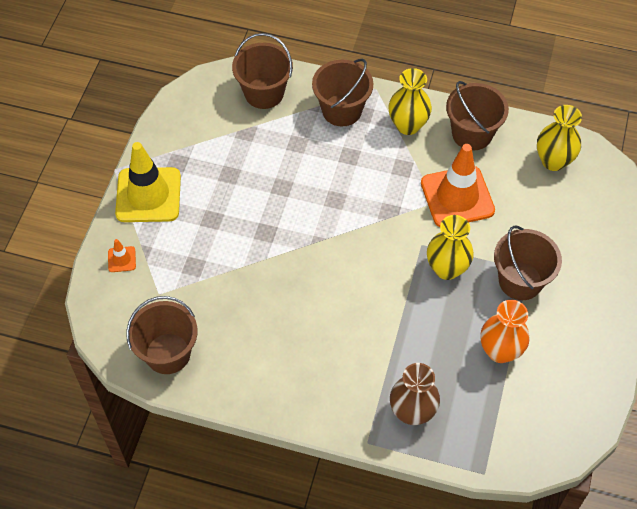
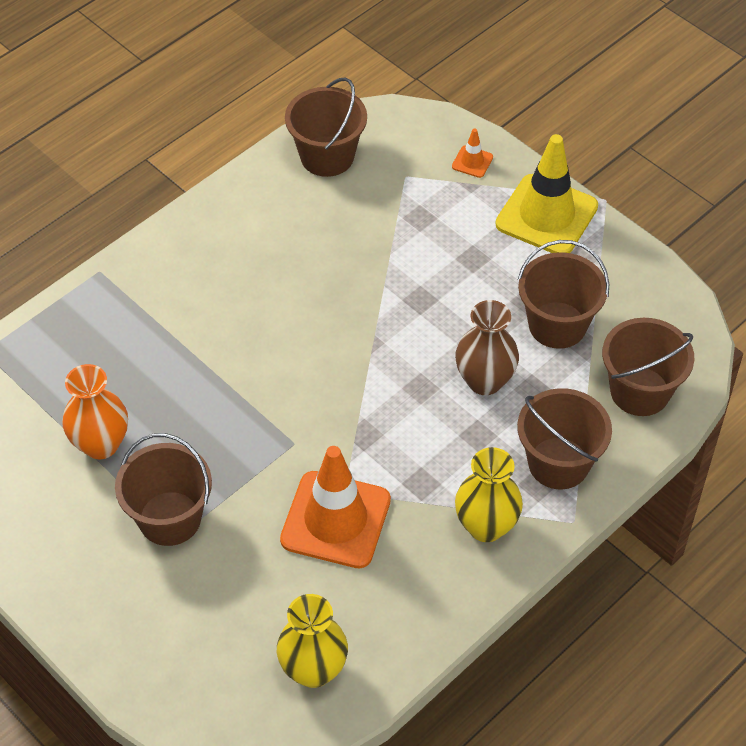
camera: 120 degrees right, 5 degrees down
brown vase [390,363,440,425] -> brown vase moved to [455,300,519,395]
yellow vase [427,215,474,280] -> none
brown bucket [446,81,509,150] -> brown bucket moved to [518,240,609,349]

